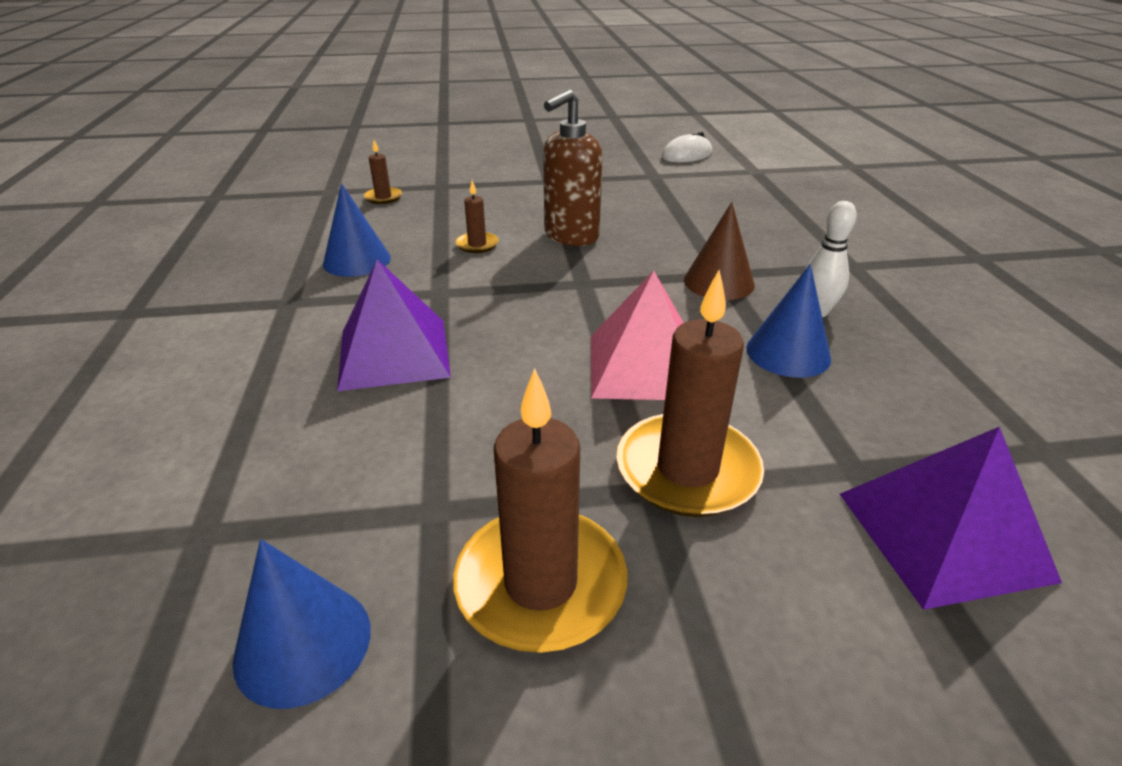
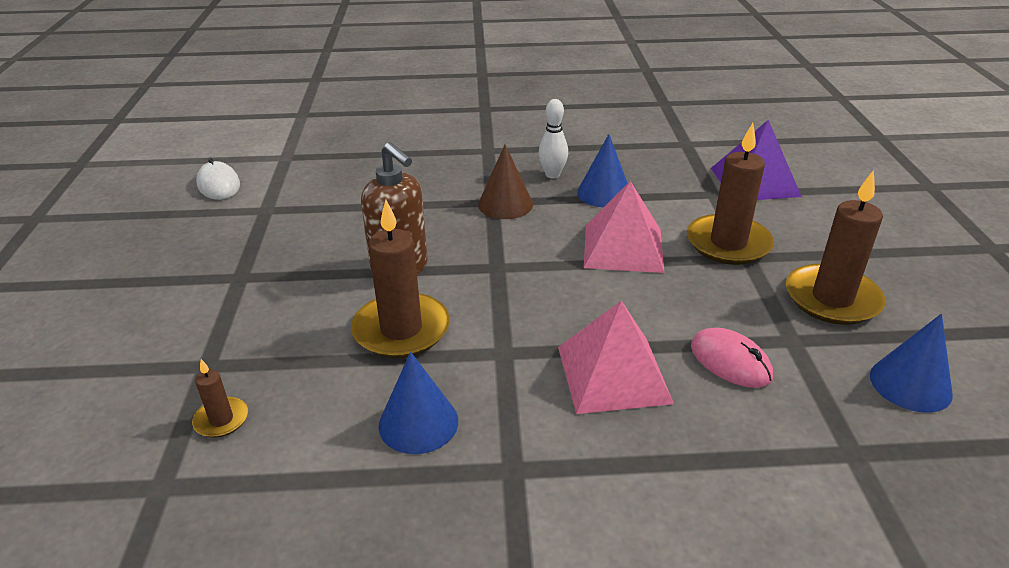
camera: 85 degrees left, 0 degrees up
purple pyramid [337,259,451,391] -> pink pyramid [558,301,674,414]
brown candle [455,180,499,253] -> brown candle [351,200,449,358], size x2.08
none -> pink mouse [691,328,773,388]

